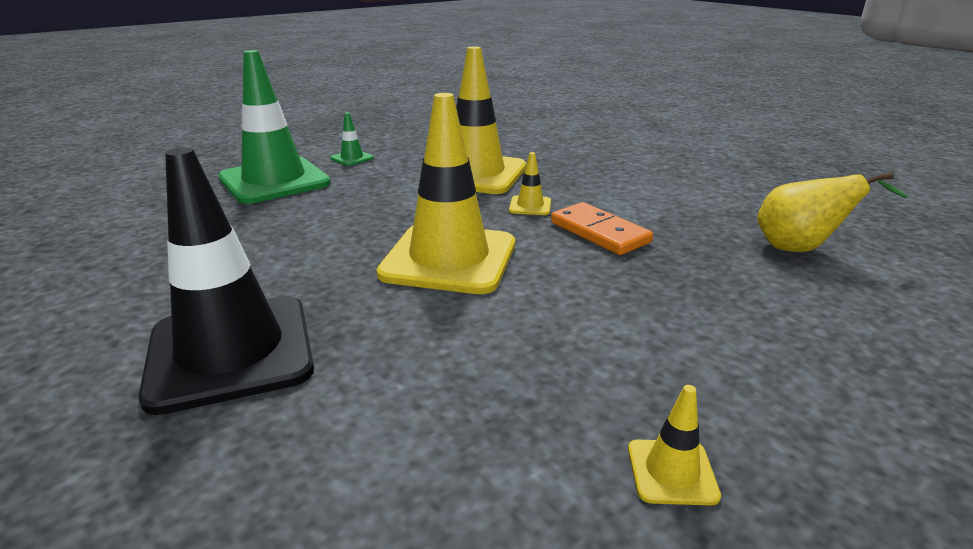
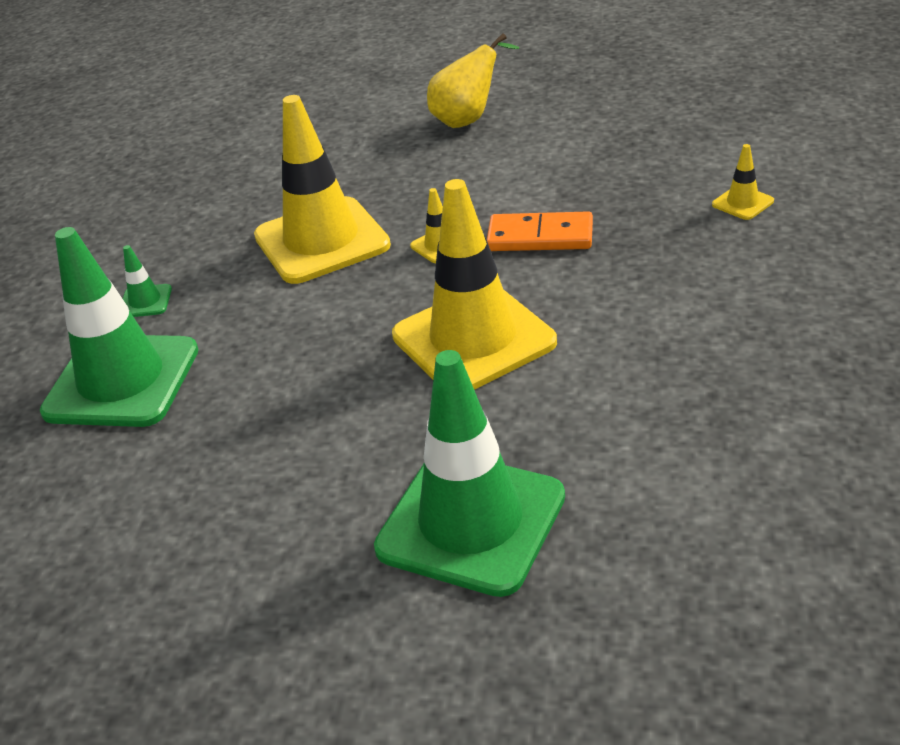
camera: 40 degrees left, 10 degrees up
black traffic cone [138,147,314,415] -> green traffic cone [374,350,565,597]
yellow traffic cone [628,385,721,505] -> yellow traffic cone moved to [712,144,774,220]
yellow pear [757,171,908,252] -> yellow pear moved to [427,33,519,128]

